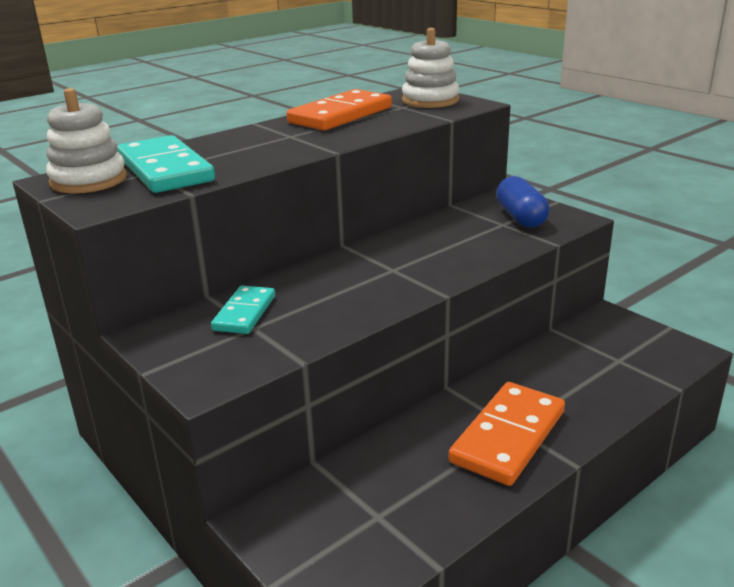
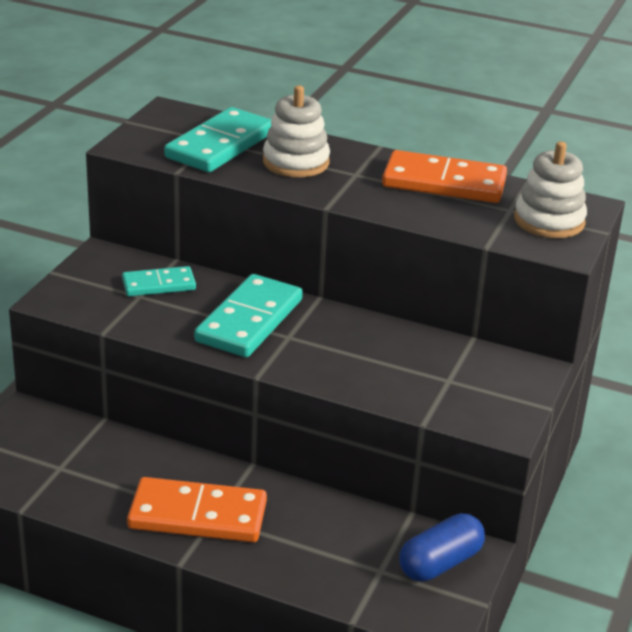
camera: 60 degrees right, 5 degrees up
white stacking toy [46,88,127,193] -> white stacking toy moved to [263,85,330,177]
blue capsule [496,176,550,228] -> blue capsule moved to [399,513,485,582]
none -> turquoise domino [194,274,303,357]

